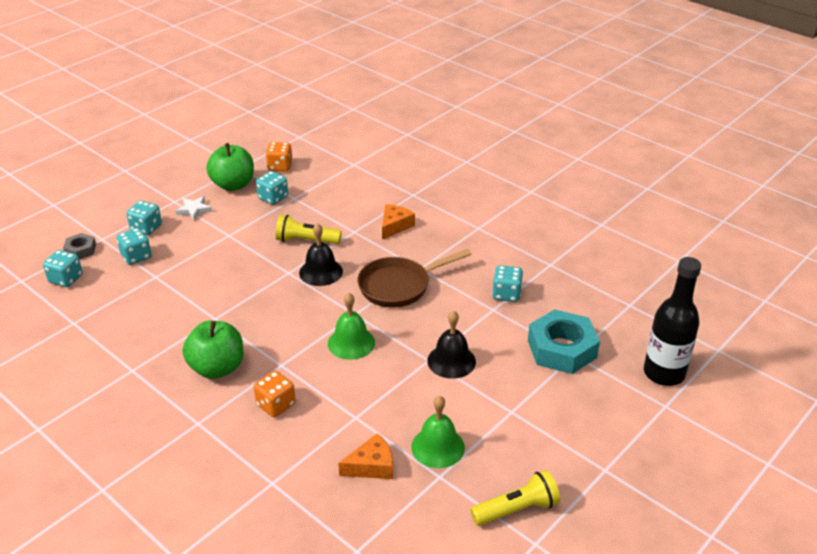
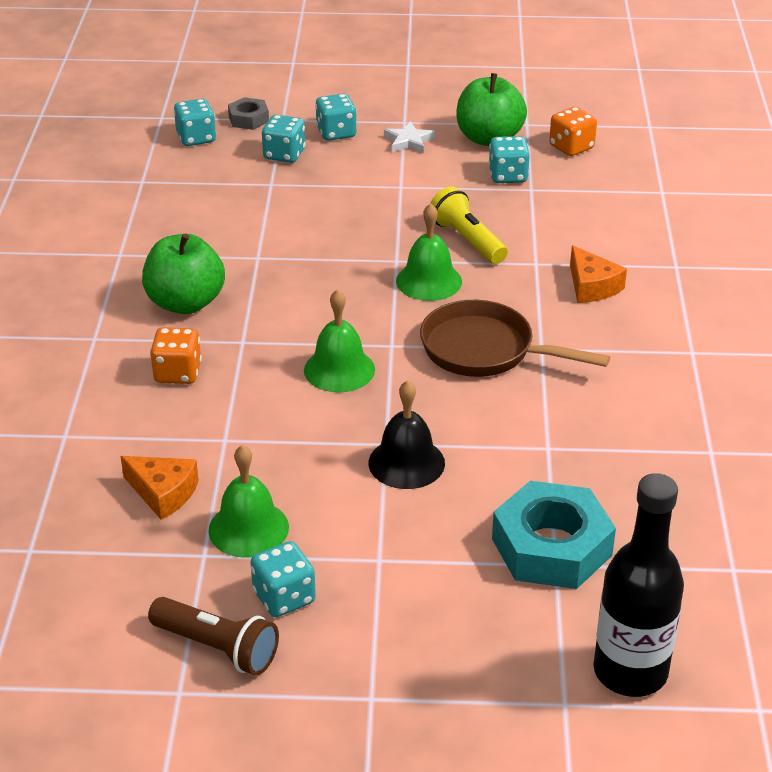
camera: 50 degrees right, 0 degrees up
black bell [299,223,343,286] -> green bell [396,203,462,301]
orange cheese [382,204,415,240] -> orange cheese turned 75 degrees clockwise [570,246,627,303]
yellow flashlight [470,470,560,526] -> brown flashlight [148,597,279,675]
turquoise dice [492,265,523,302] -> turquoise dice moved to [250,541,316,617]

